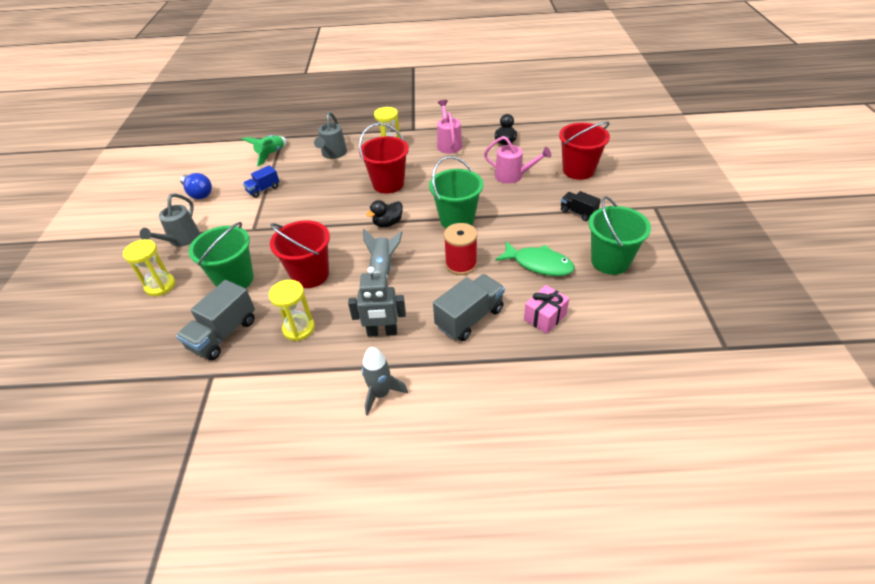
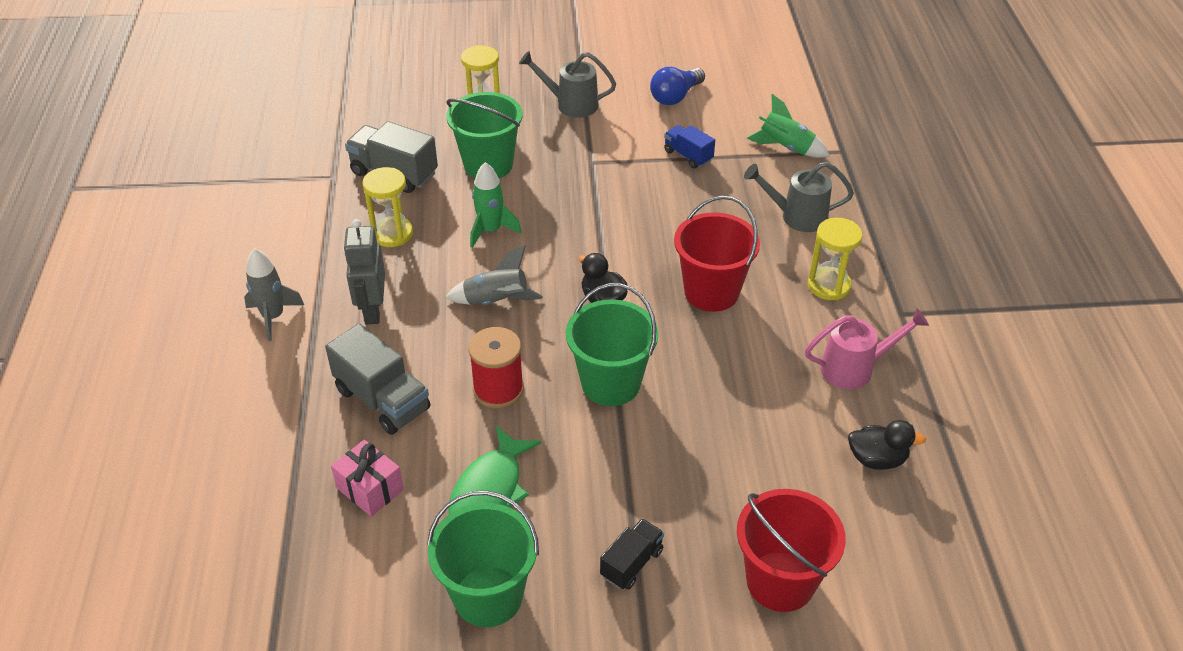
camera: 85 degrees right, 0 degrees up
red bucket [270,220,330,288] -> green rocket [470,162,521,248]
pink watering can [484,136,551,184] -> none

